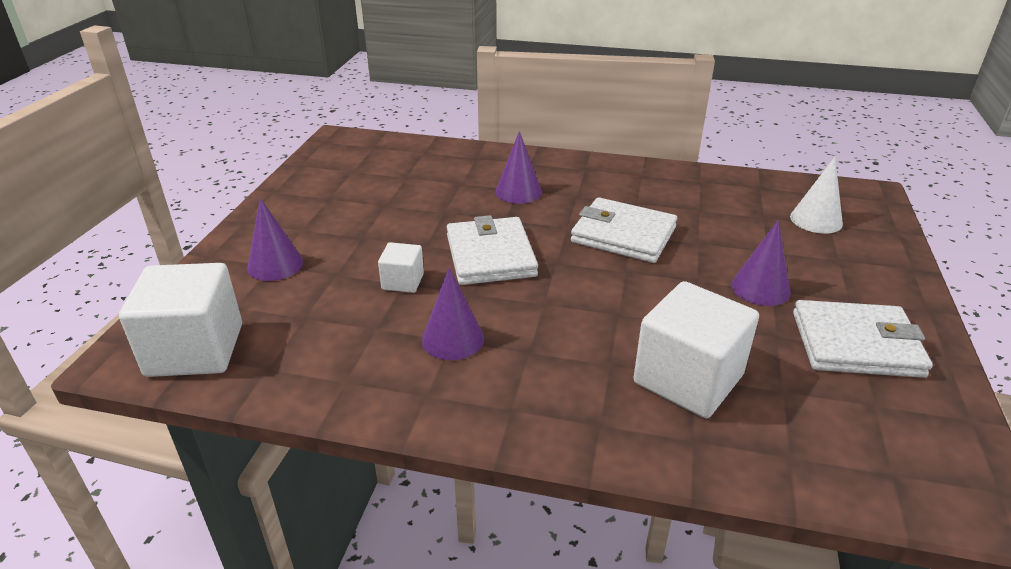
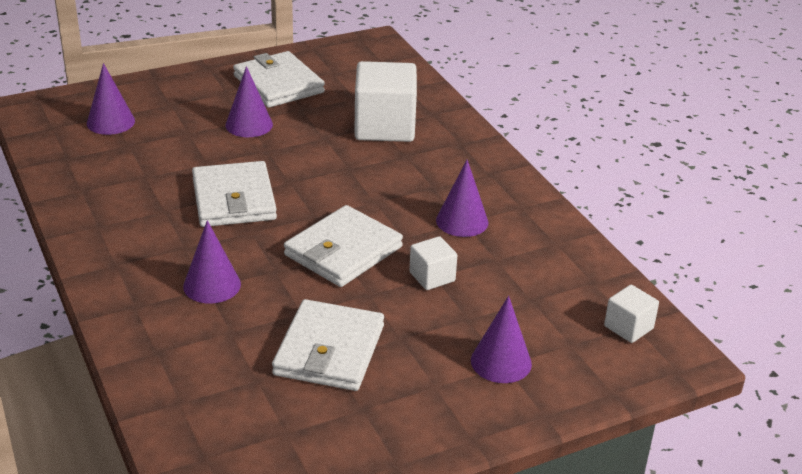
camera: 130 degrees left, 0 degrees up
white cube [119,263,242,377] -> white cube [604,285,659,343], size x0.50
white cone [790,157,843,234] -> purple cone [87,63,135,135]
none -> white wallet [272,299,384,391]

